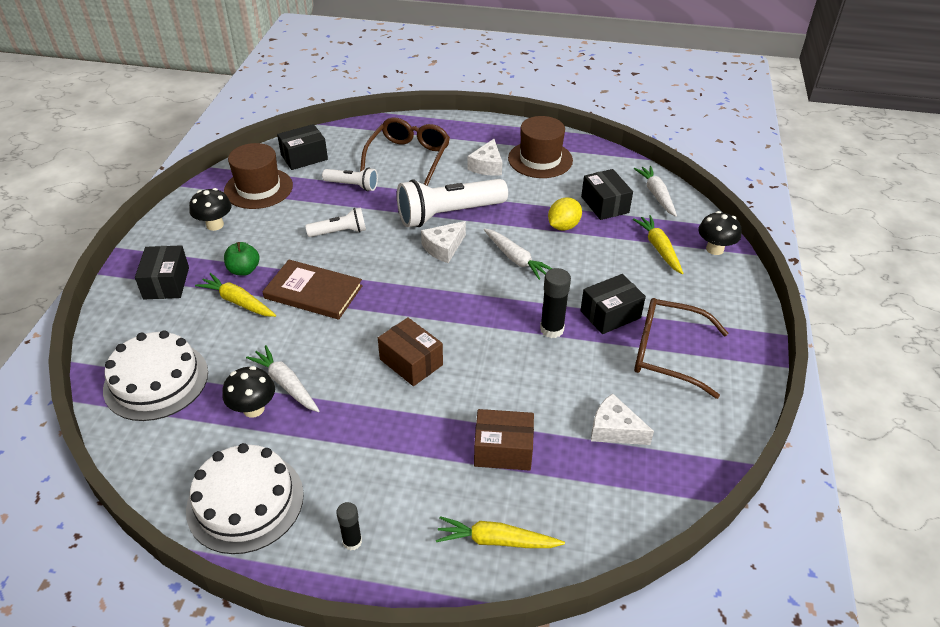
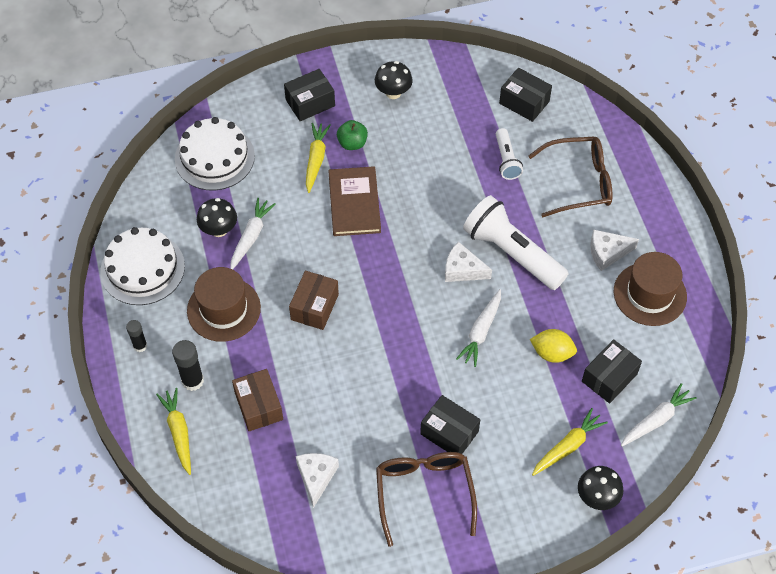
camera: 65 degrees right, 15 degrees up
brown hat [224,143,293,209] -> brown hat moved to [187,267,261,342]
white flashlight [305,207,366,237] -> none
black glue stick [540,268,571,338] -> black glue stick moved to [172,340,204,391]

